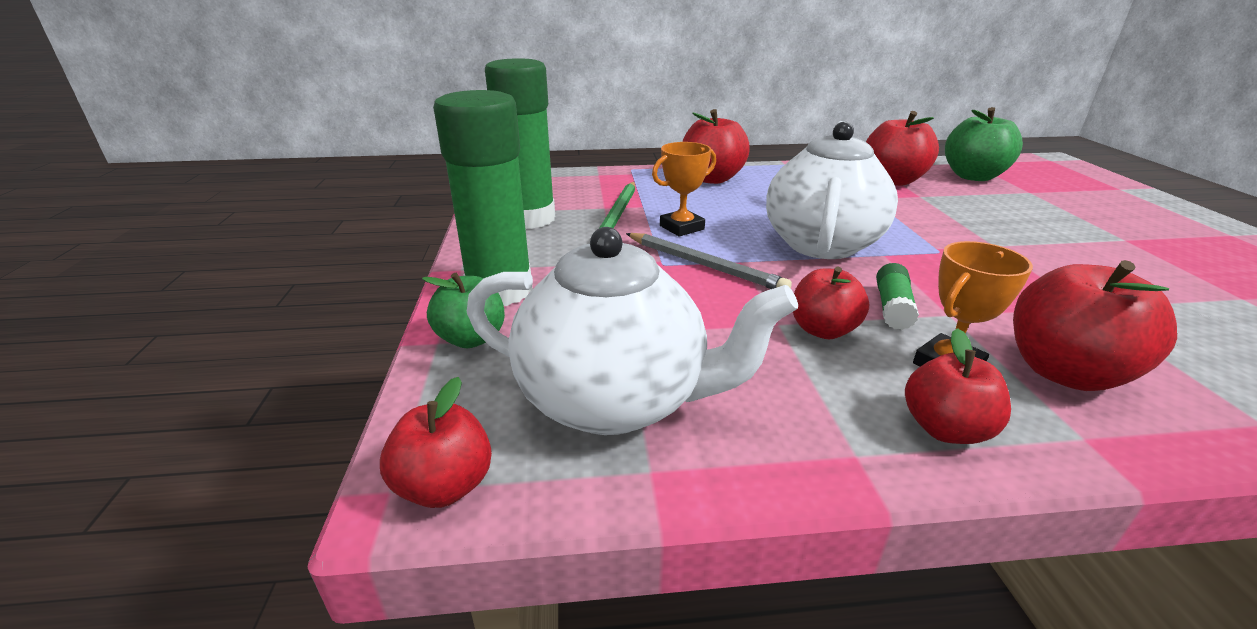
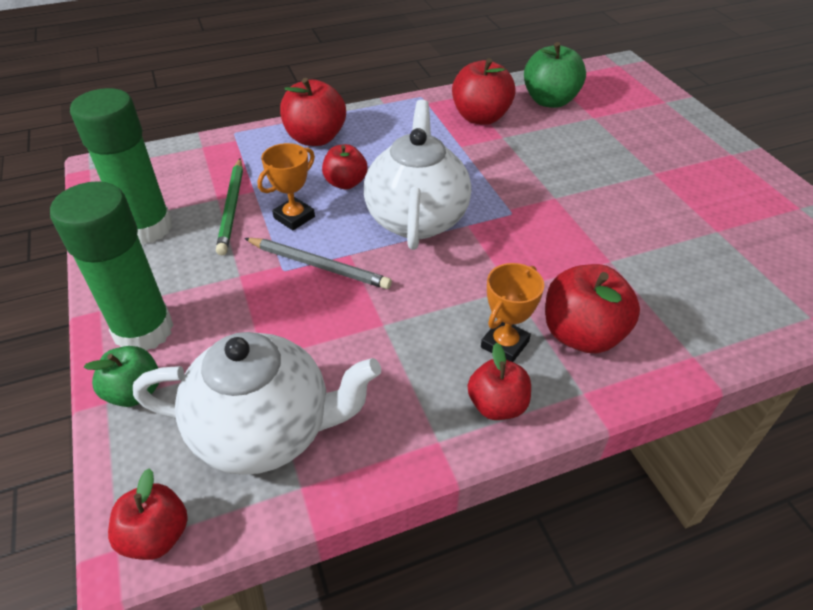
camera: 15 degrees left, 15 degrees up
red apple [793,267,869,339] -> red apple moved to [322,144,368,189]
green glue stick [876,263,919,330] -> none

